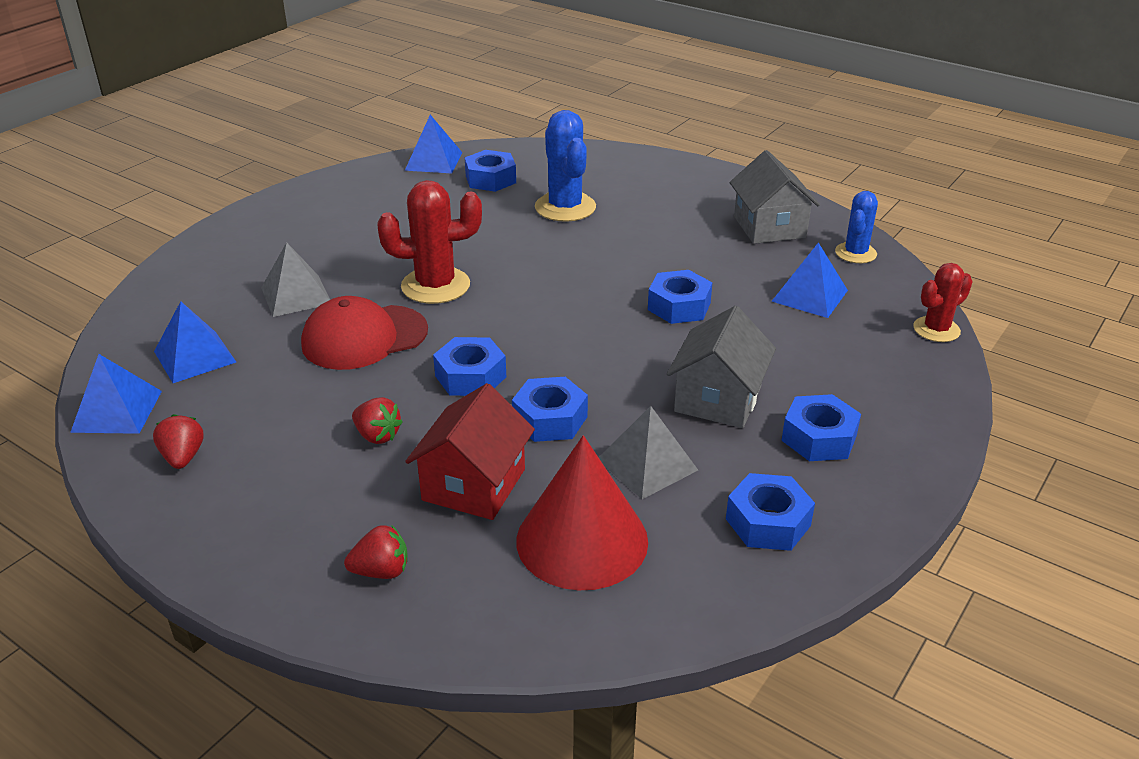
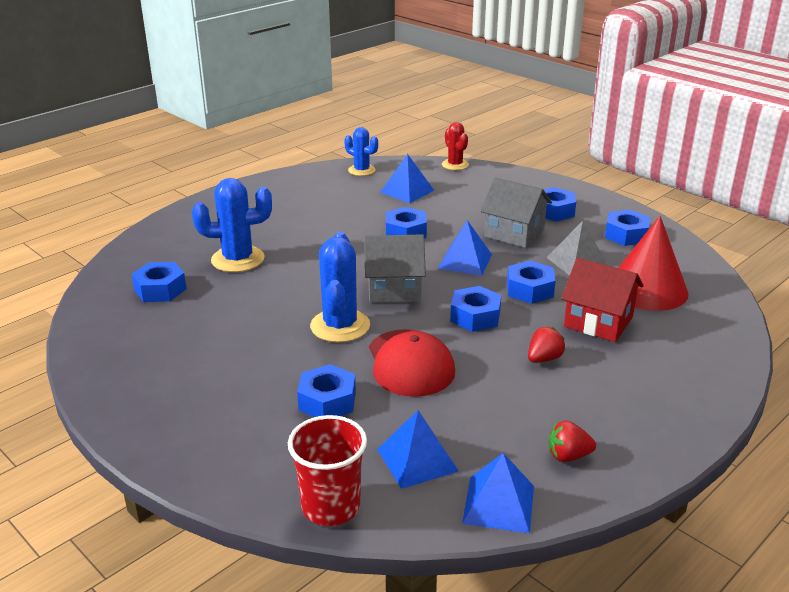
camera: 80 degrees left, 5 degrees down
grey pyramid [261,242,330,317] -> blue nut [297,364,356,417]
red strawberry [344,525,408,579] -> none
red cactus [377,180,482,304] -> blue cactus [310,232,370,342]
blue pyramid [405,115,462,173] -> blue pyramid moved to [438,220,492,276]
grey house [730,150,820,244] -> grey house moved to [364,234,426,303]
none -> red cup [288,415,367,526]

